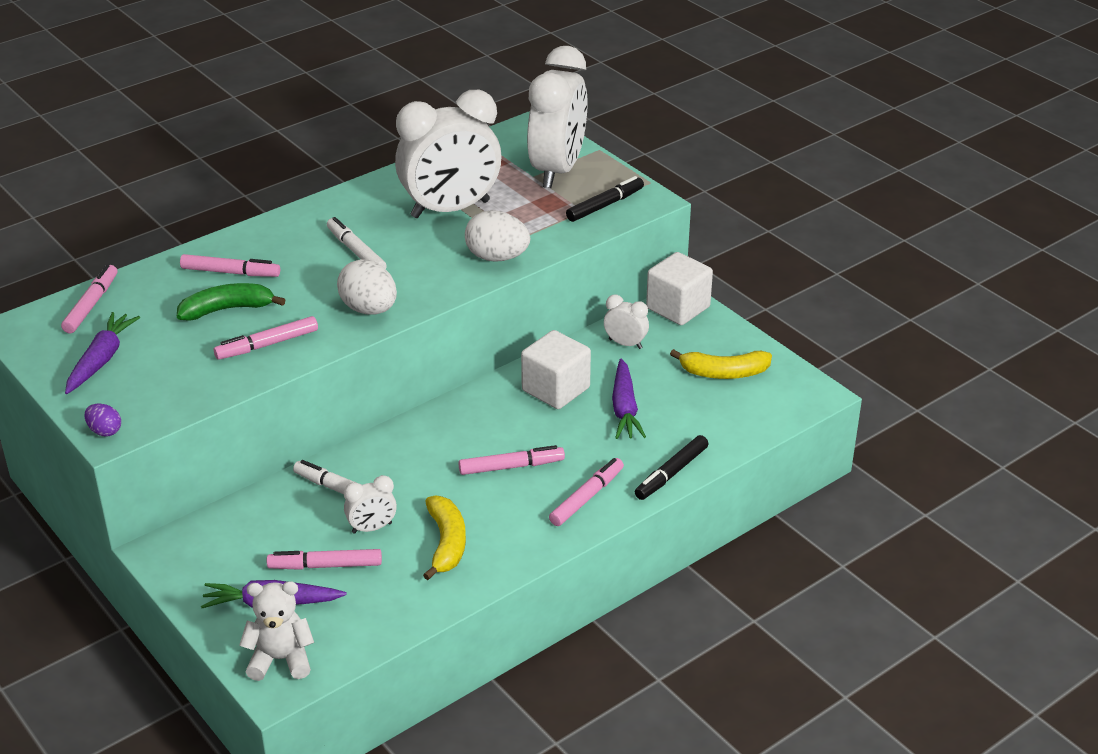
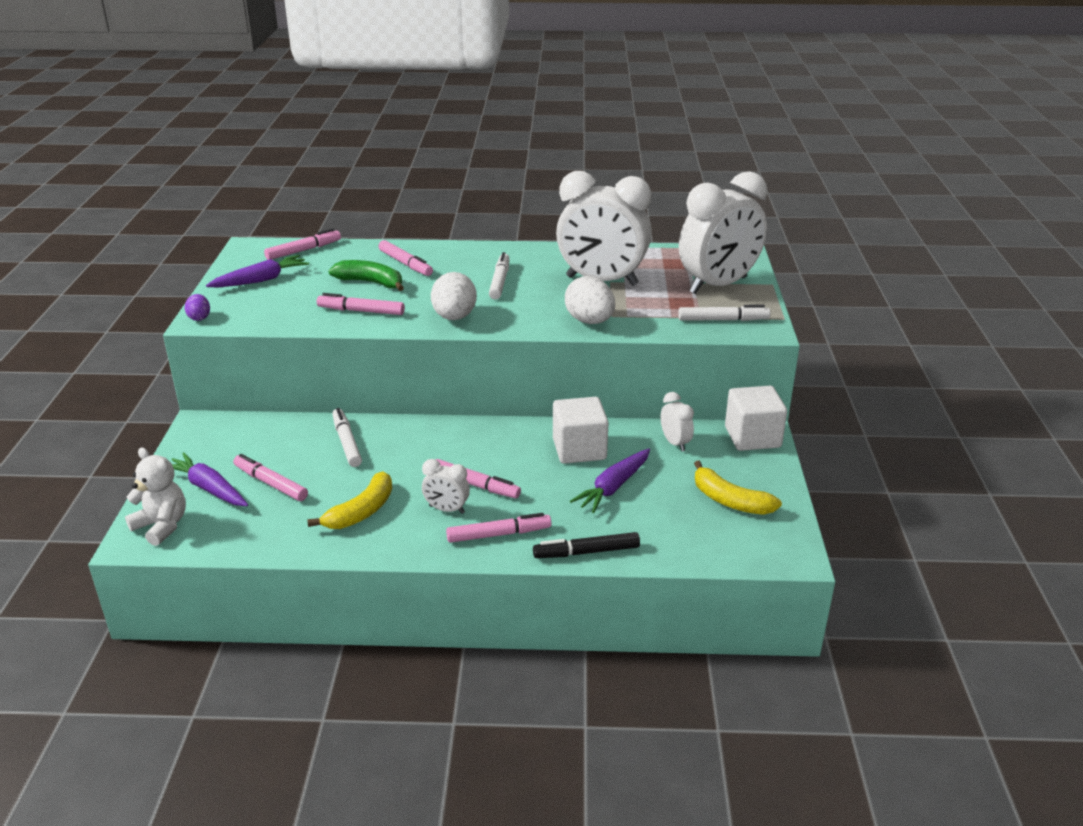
camera: 40 degrees right, 5 degrees down
white clock [344,475,397,534] -> white clock moved to [422,459,470,514]
black marker [566,176,644,222] -> white marker [678,305,770,321]

